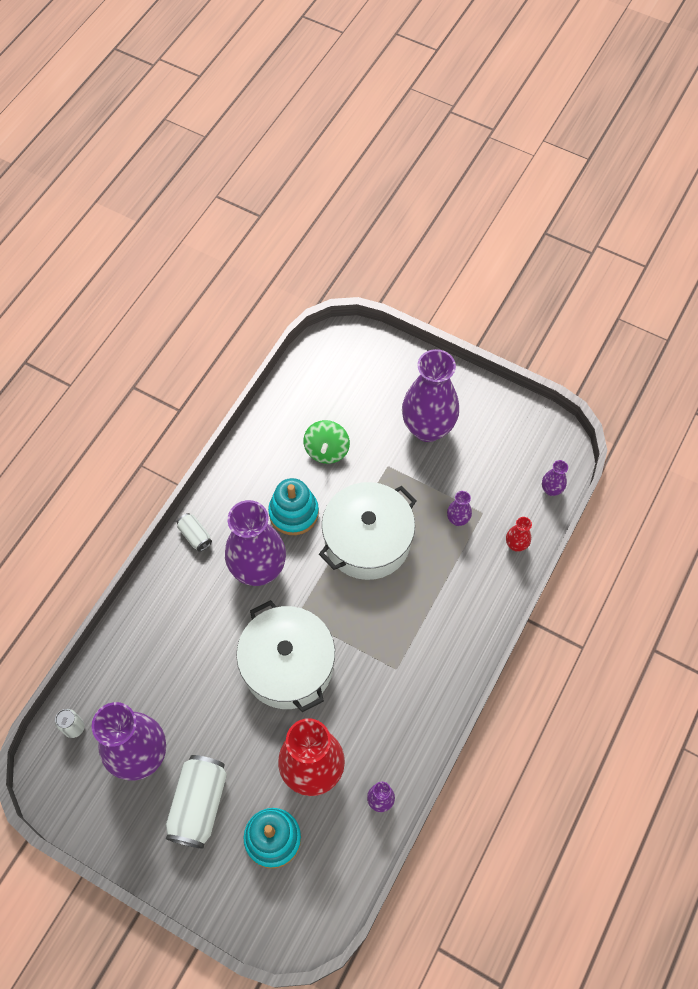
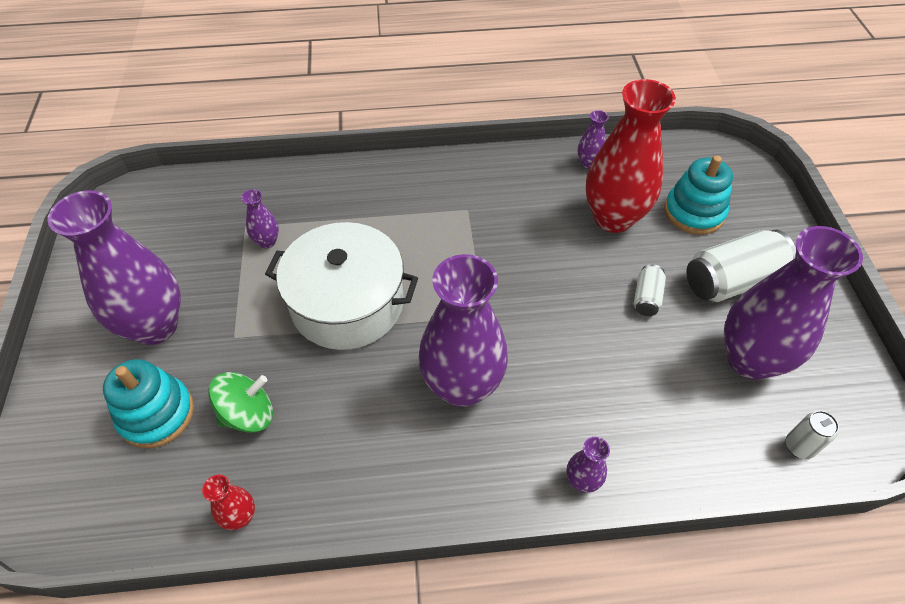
camera: 125 degrees left, 10 degrees down
white can [177,513,212,552] -> white can moved to [634,264,666,316]
white pot [236,600,335,712] -> none
turquoise stacking toy [268,478,319,535] -> turquoise stacking toy moved to [103,359,194,448]
red vase [506,517,532,552] -> red vase moved to [202,475,255,530]
purple vase [542,460,568,496] -> purple vase moved to [567,437,610,493]

